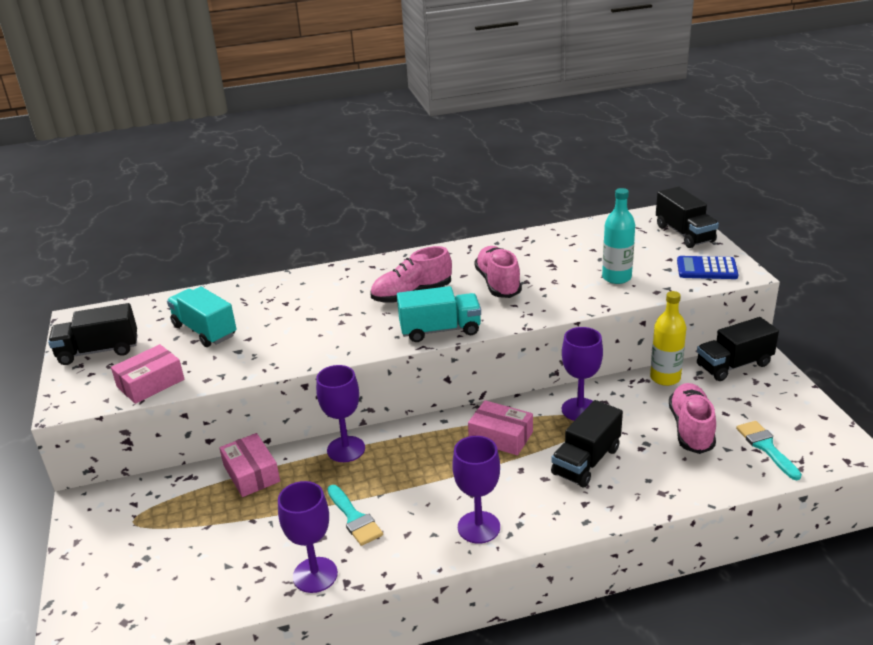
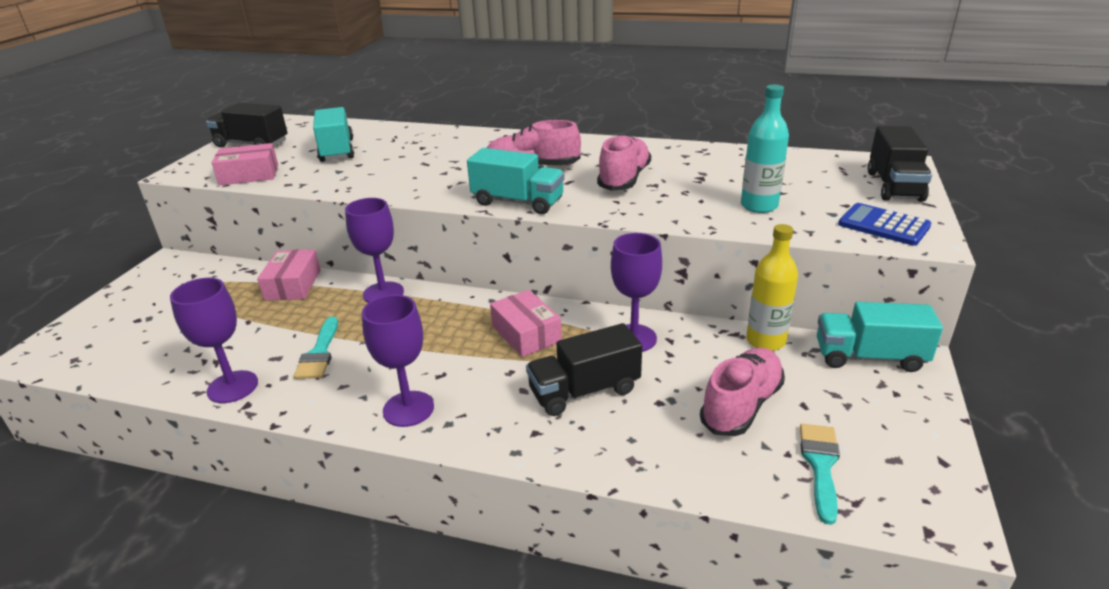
camera: 30 degrees right, 0 degrees up
black truck [697,317,779,381] -> turquoise truck [817,302,943,372]

